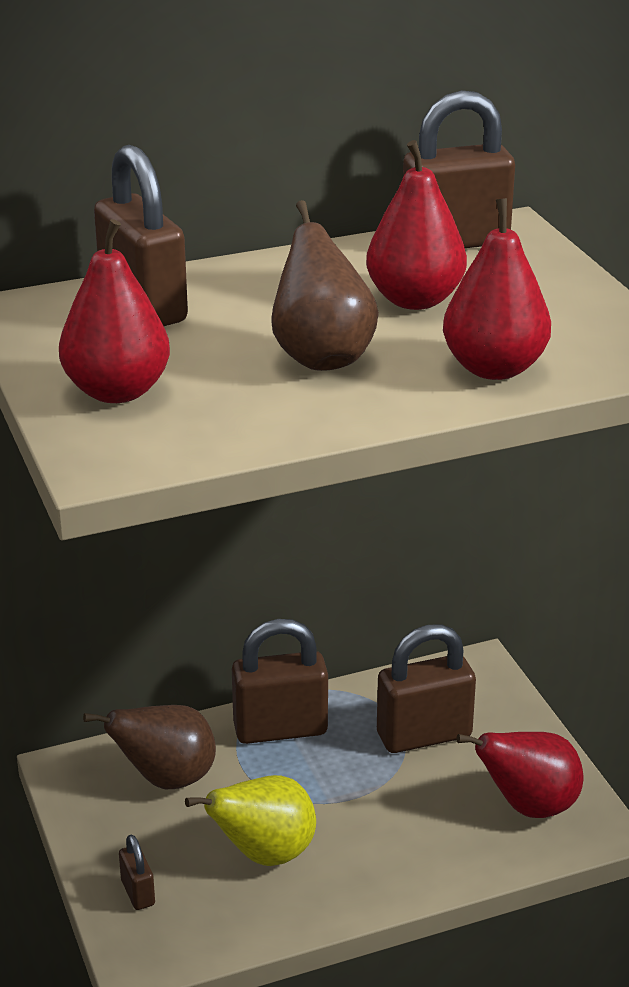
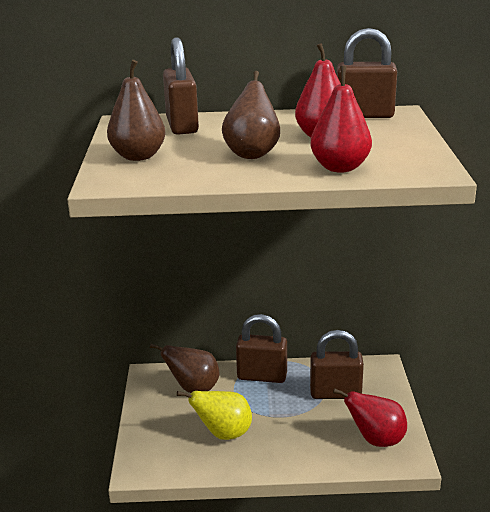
camera: 20 degrees right, 5 degrees down
red pear [59,219,170,403] -> brown pear [107,60,166,161]
brown padlock [119,835,155,910] -> none

